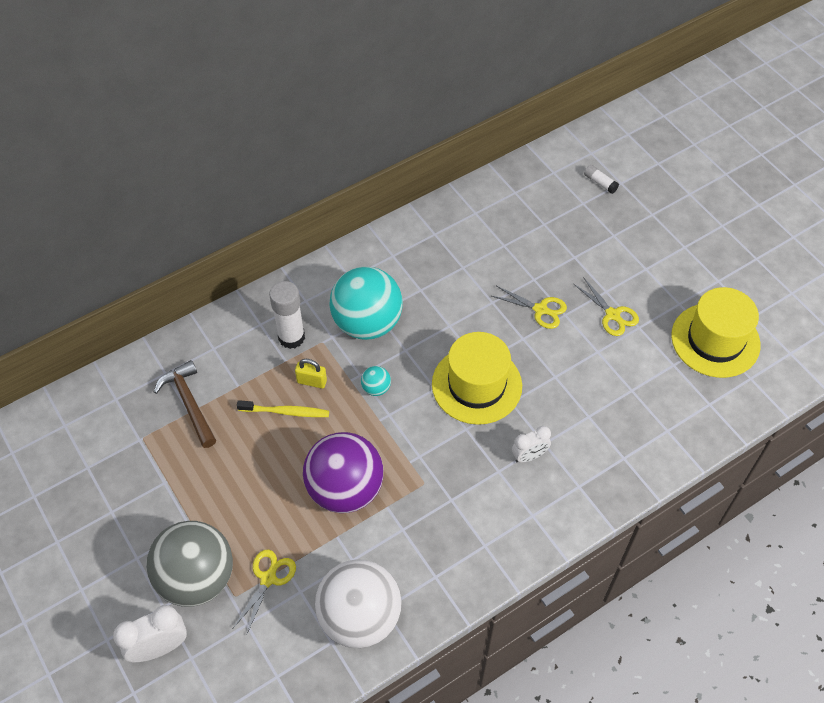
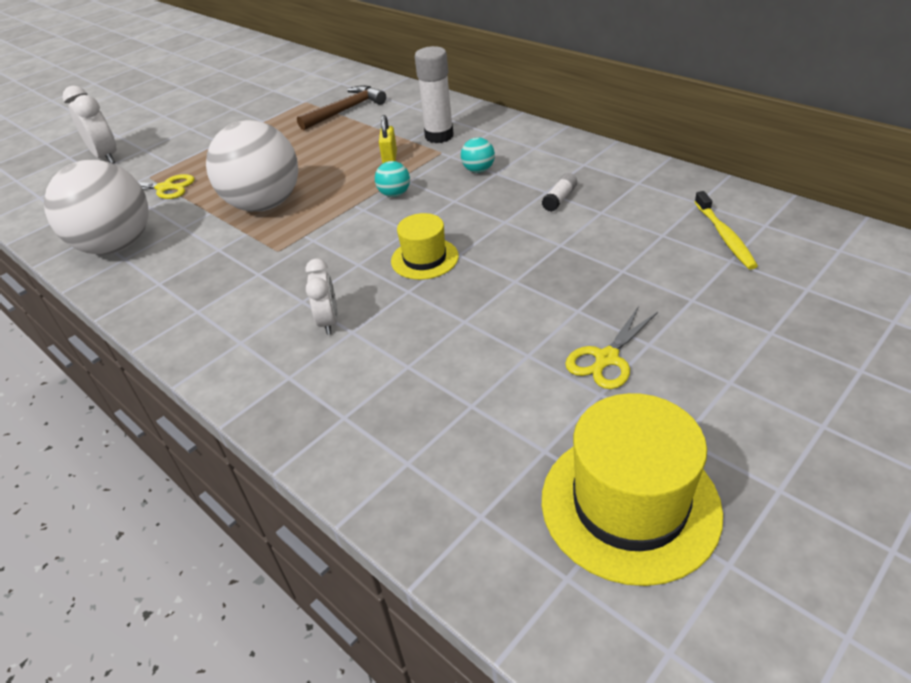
camera: 80 degrees right, 15 degrees down
grey ball [146,521,233,607] -> none
yellow toothbrush [237,400,329,417] -> yellow toothbrush moved to [695,191,758,270]
purple ball [303,432,383,513] -> white ball [206,120,298,212]
turquoise ball [329,266,403,340] -> turquoise ball [461,137,495,173], size x0.40
yellow hat [432,332,522,425] -> yellow hat [391,213,459,280], size x0.57
yellow scissors [492,286,567,329] -> none
white clock [512,426,551,463] -> white clock turned 150 degrees counterclockwise [306,259,338,335]
white glue stick [584,165,619,194] -> white glue stick moved to [542,173,577,212]

